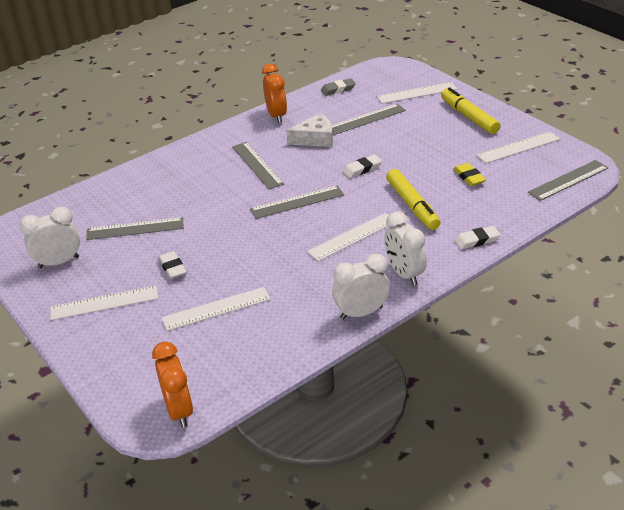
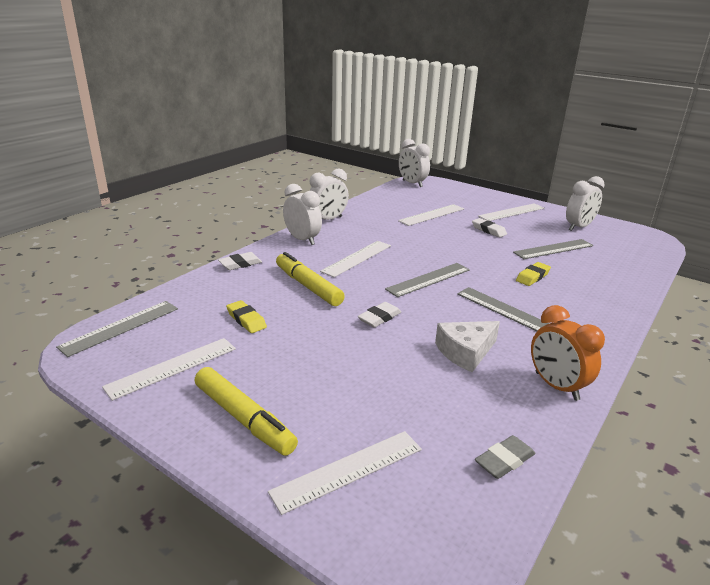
camera: 160 degrees right, 10 degrees down
orange clock [152,341,193,428] -> white clock [399,139,430,187]
grey ruler [332,104,406,135] -> none
none -> yellow eraser [516,262,551,286]

